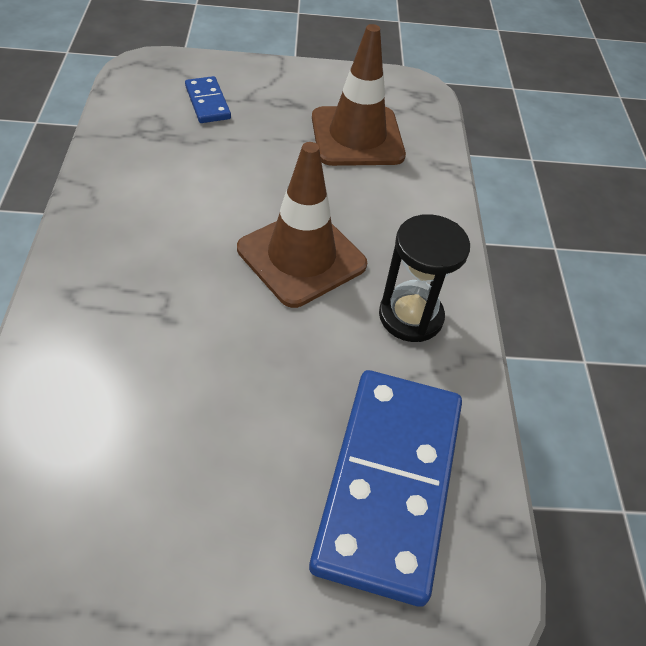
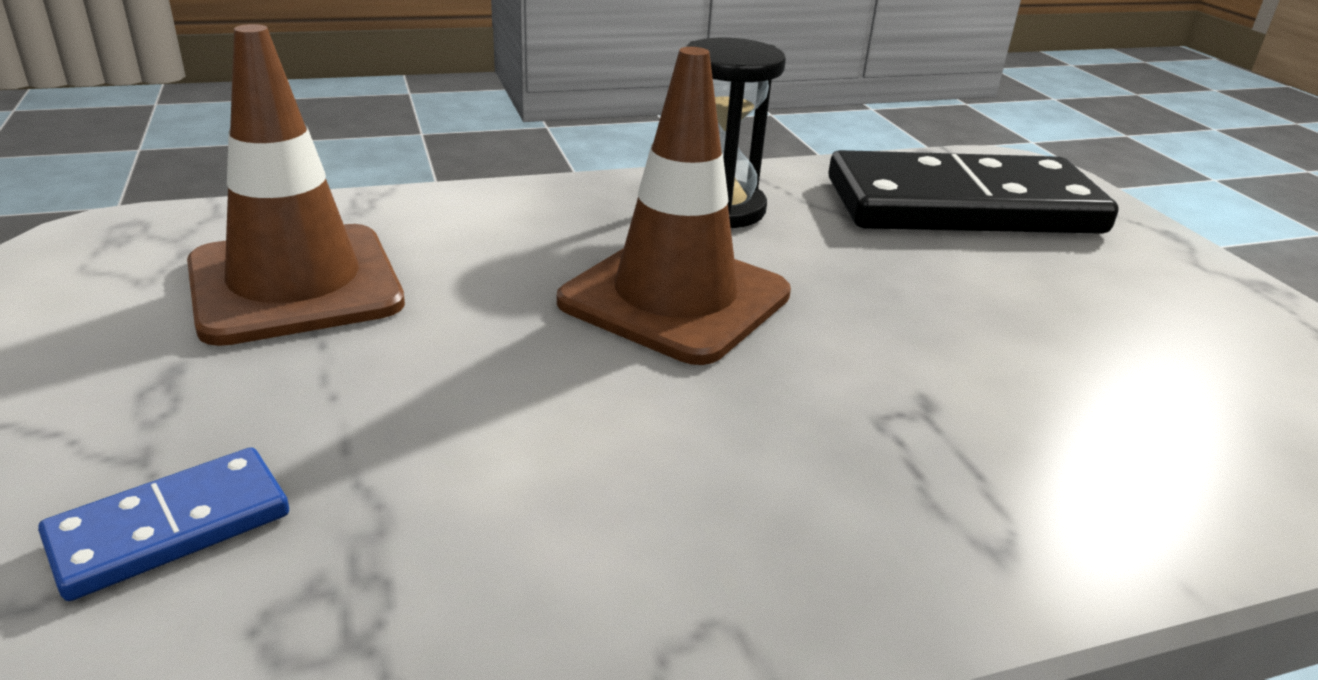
camera: 105 degrees left, 20 degrees down
blue domino [309,370,462,607] -> black domino [828,150,1119,234]

